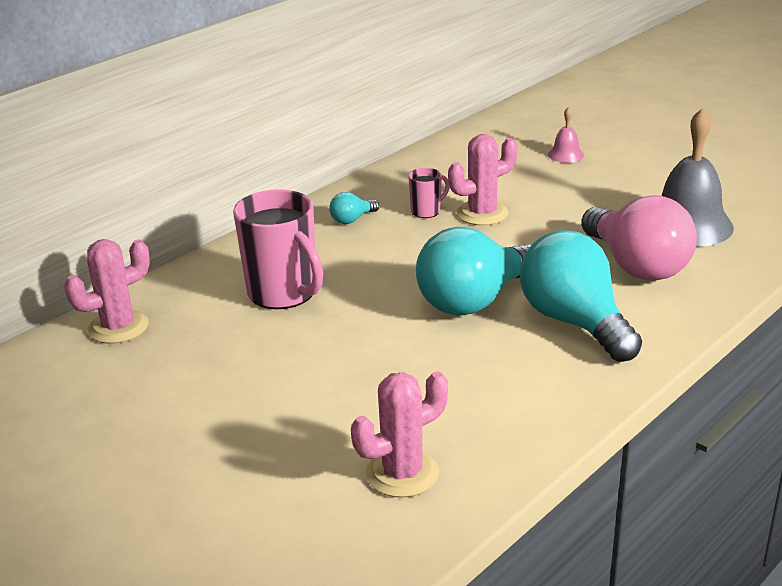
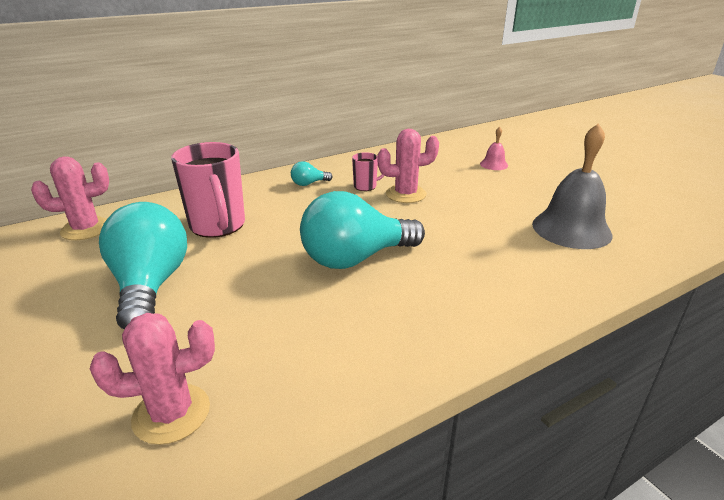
camera: 15 degrees right, 0 degrees up
turquoise light bulb [520,230,642,362] -> turquoise light bulb moved to [99,202,187,329]
pink light bulb [581,195,697,281] -> none

